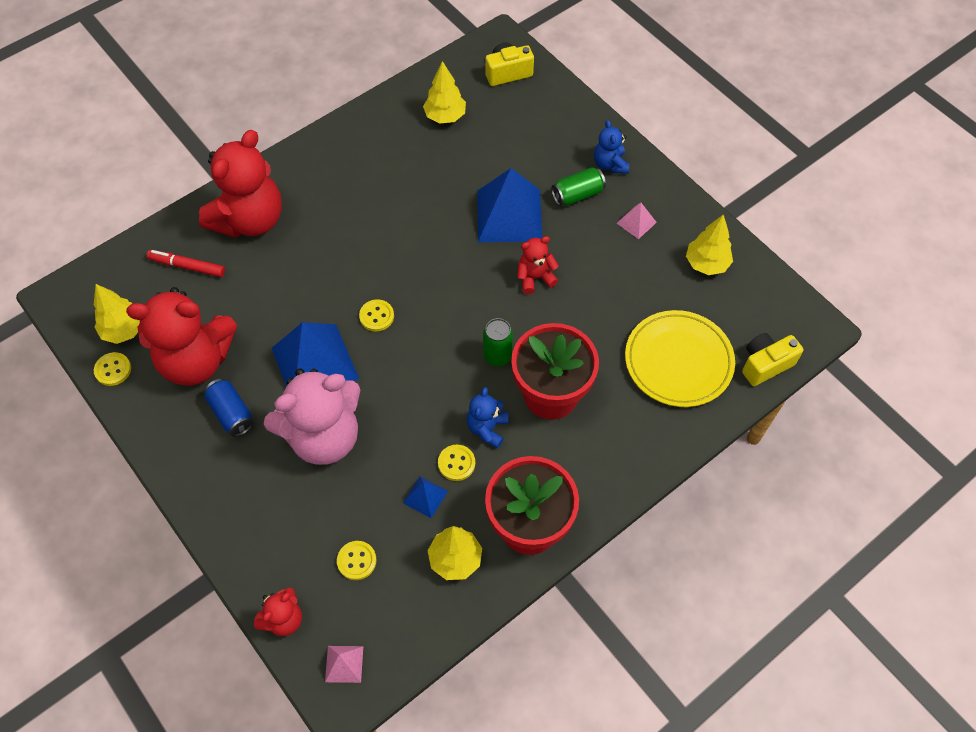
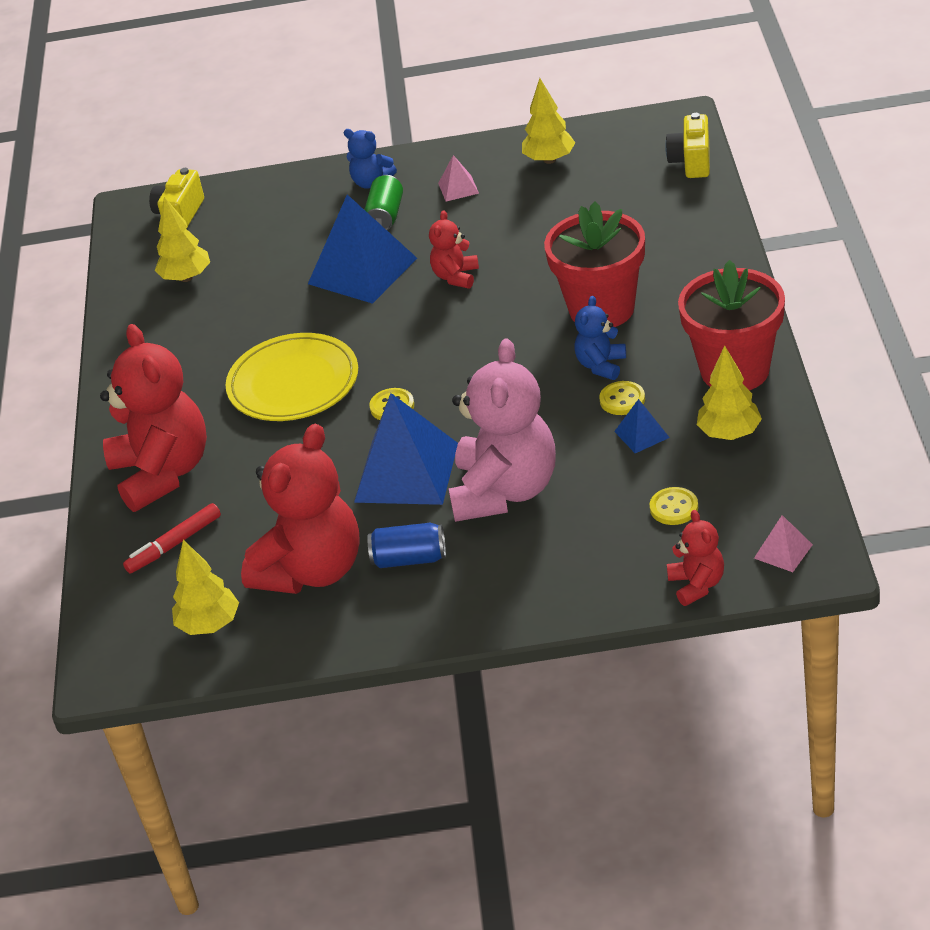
camera: 50 degrees left, 20 degrees down
yellow button [94,352,131,386] -> none
blue teddy bear [467,387,508,448] -> blue teddy bear turned 60 degrees clockwise [574,296,626,380]
green can [483,318,513,366] -> none
yellow plate [625,310,735,407] -> yellow plate moved to [226,333,358,421]

